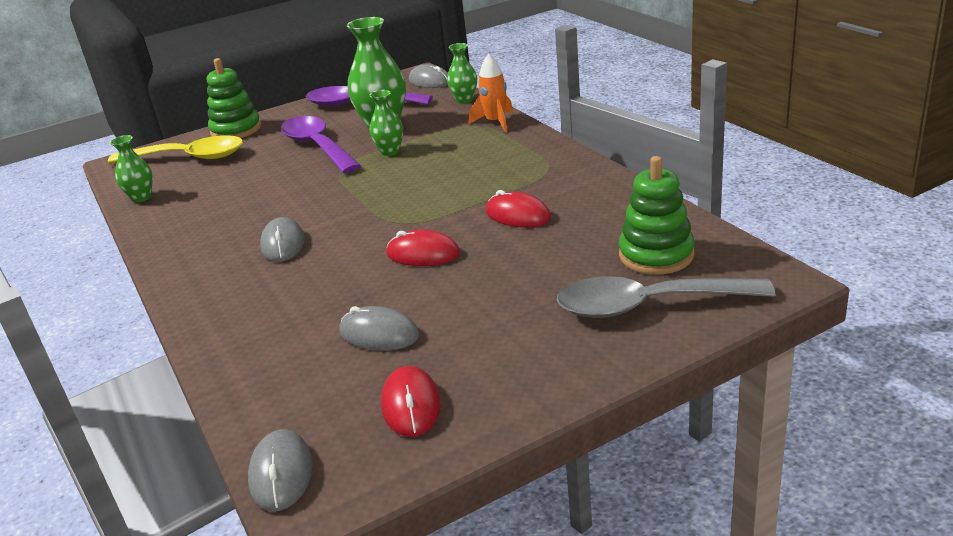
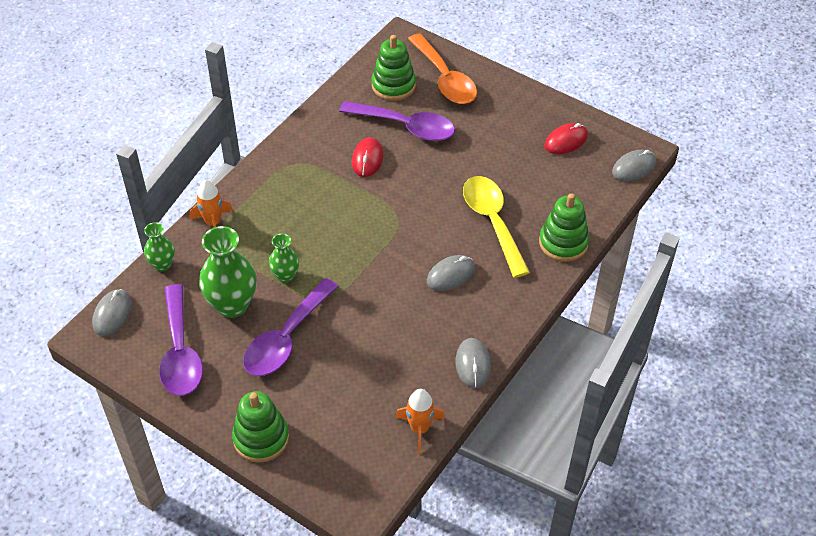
camera: 120 degrees left, 20 degrees up
yellow spoon [108,135,243,163] -> yellow spoon moved to [463,176,530,278]
green vase [110,135,153,203] -> orange rocket [395,389,445,454]
grey mouse [340,306,419,351] -> grey mouse moved to [456,338,491,388]
red mouse [387,230,460,266] -> none
grey spoon [557,276,775,318] -> orange spoon [408,33,477,104]
none -> purple spoon [339,101,455,141]
none -> green stacking toy [539,193,590,262]

